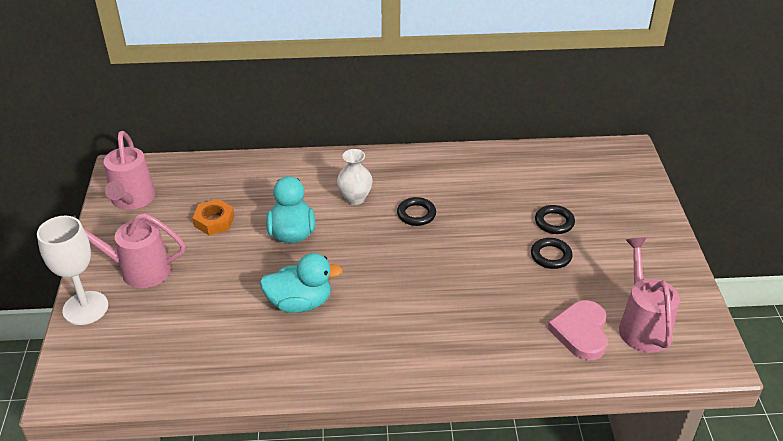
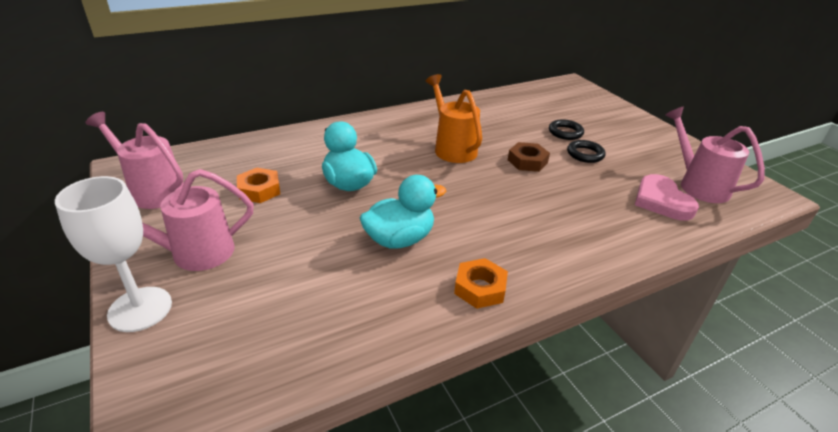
camera: 25 degrees left, 5 degrees down
pink watering can [104,131,155,210] -> pink watering can turned 150 degrees clockwise [85,112,184,209]
white vase [337,149,373,205] -> none
black ring [397,197,436,226] -> orange watering can [426,74,482,163]
none -> orange nut [454,258,508,309]
none -> brown nut [508,142,550,172]

